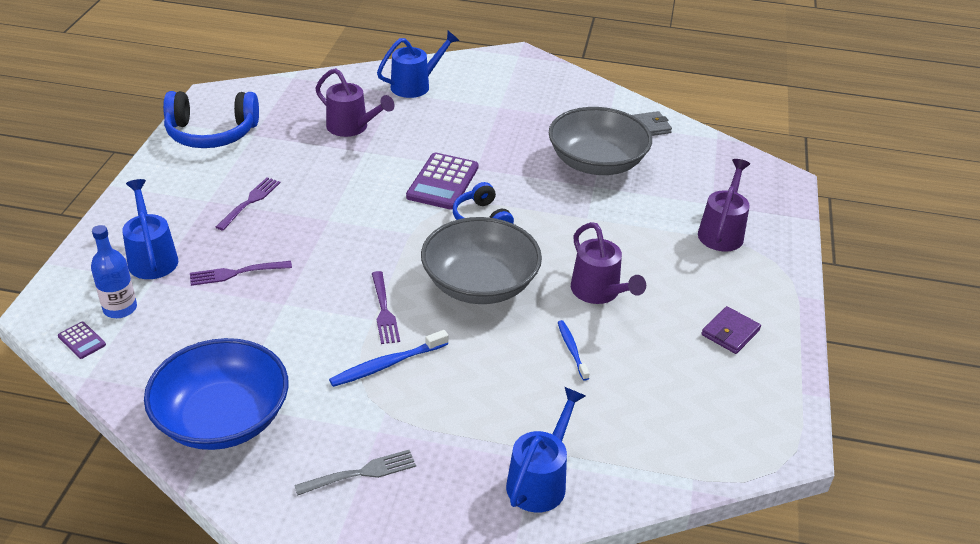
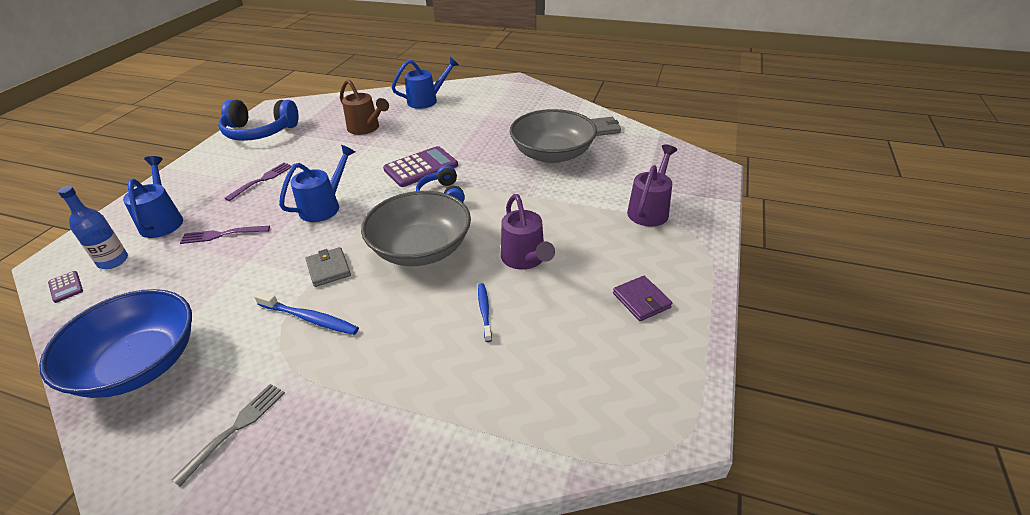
camera: 10 degrees right, 0 degrees up
grey fork [294,450,416,496] -> grey fork turned 45 degrees counterclockwise [171,384,285,486]
purple watering can [315,68,394,137] -> brown watering can [340,79,389,135]
blue toothbrush [329,330,449,387] -> blue toothbrush turned 135 degrees counterclockwise [254,291,359,335]
purple fork [372,271,400,344] -> grey wallet [306,247,351,287]
purple calculator [406,153,479,210] -> purple calculator turned 150 degrees counterclockwise [383,146,458,187]
blue watering can [506,387,585,513] -> blue watering can moved to [279,145,355,222]
purple wallet [701,306,761,354] -> purple wallet turned 75 degrees counterclockwise [613,276,672,321]

